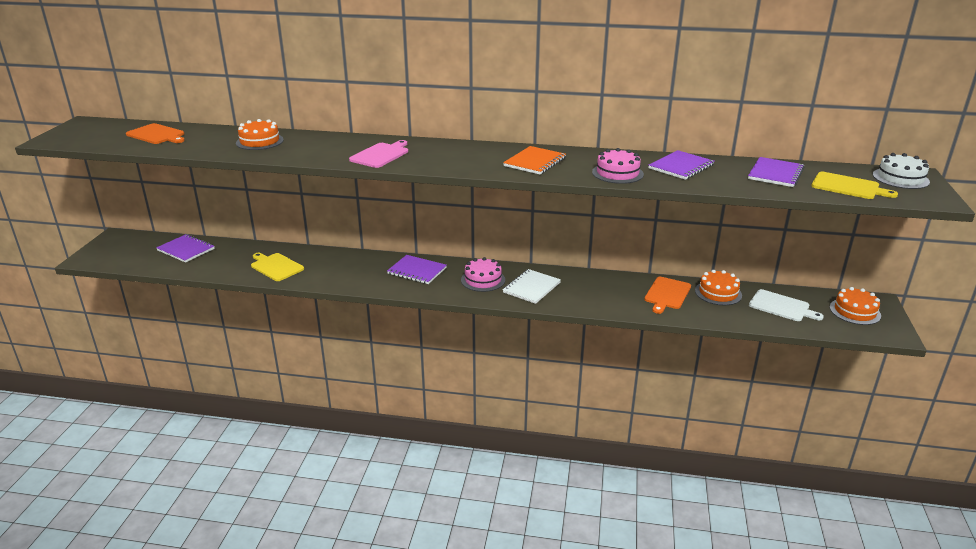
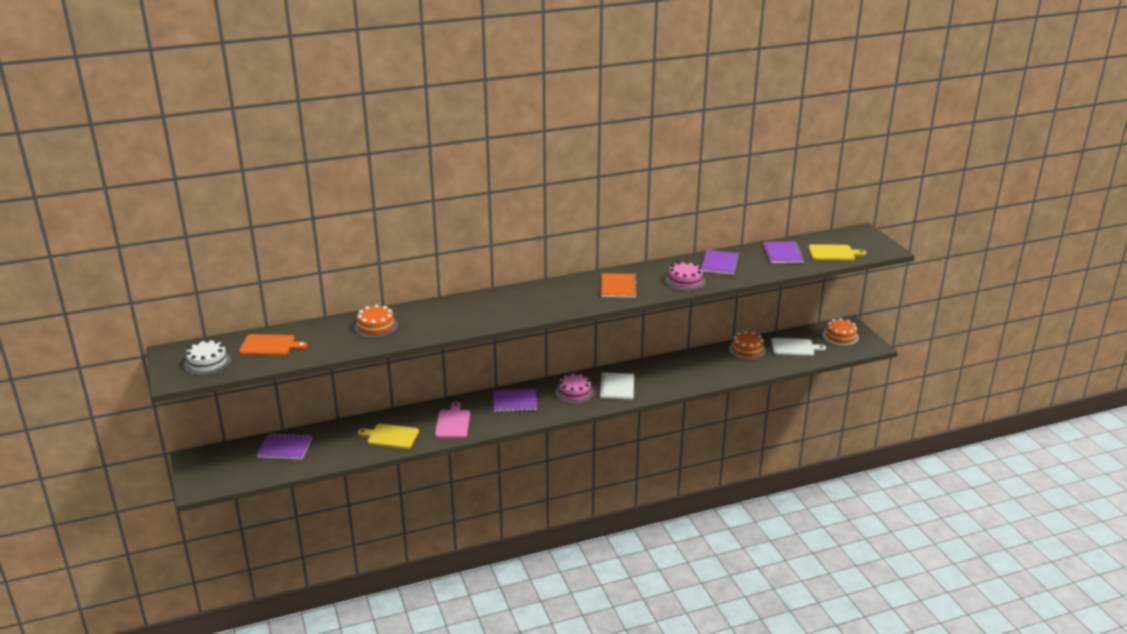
camera: 30 degrees left, 0 degrees up
pink cutting board [349,140,408,168] -> pink cutting board moved to [435,402,470,438]
orange cutting board [644,277,691,314] -> none
white cake [873,153,930,189] -> white cake moved to [184,339,231,375]

